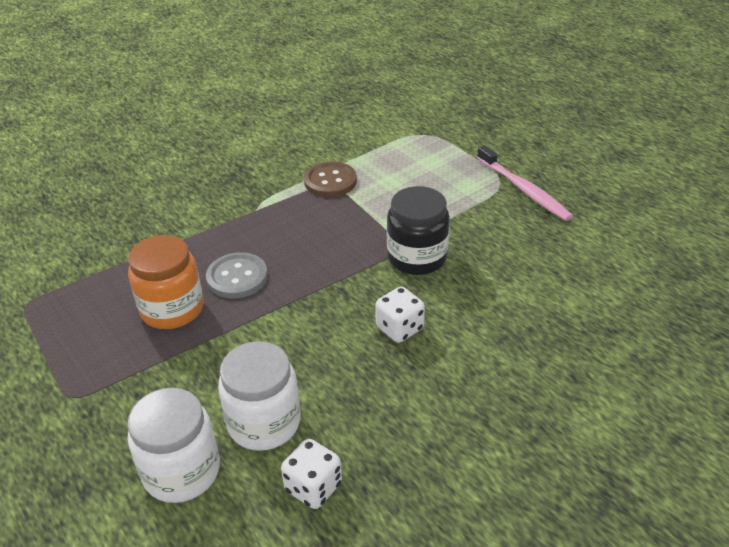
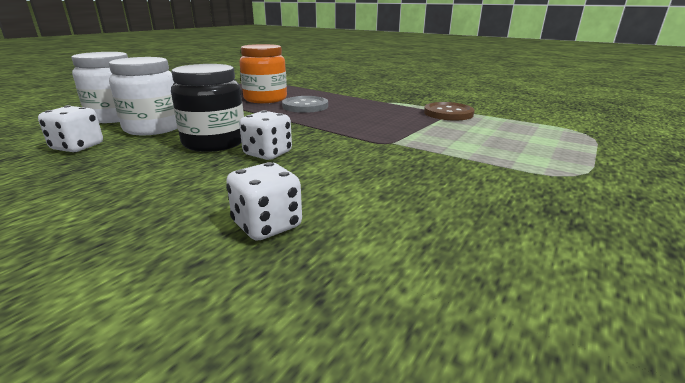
camera: 70 degrees right, 15 degrees down
black jar [387,186,450,275] -> black jar moved to [171,64,244,152]
pink toothbrush [477,145,573,221] -> none
none -> white dice [226,162,302,241]

